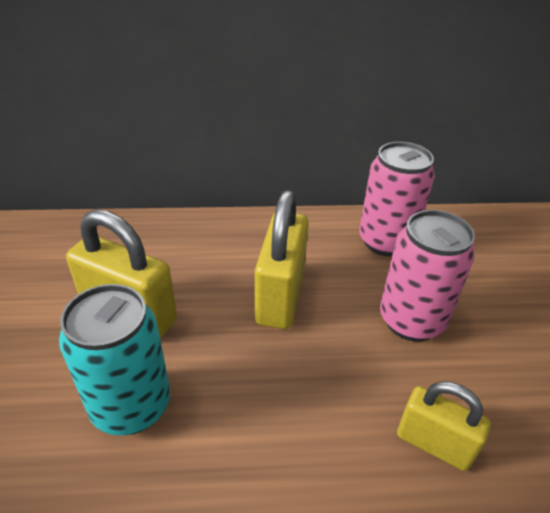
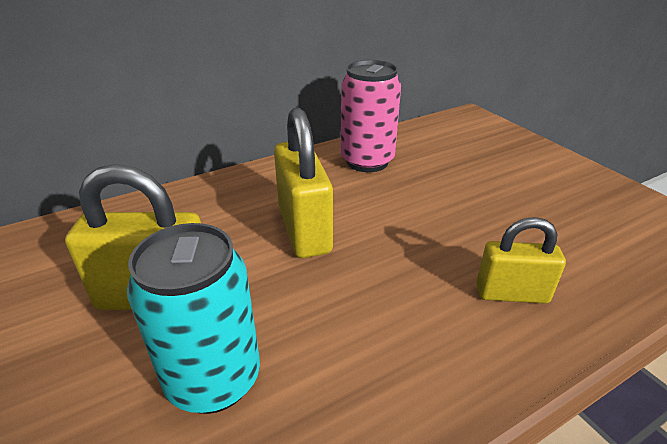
camera: 25 degrees left, 5 degrees down
pink can [380,210,475,342] -> none

